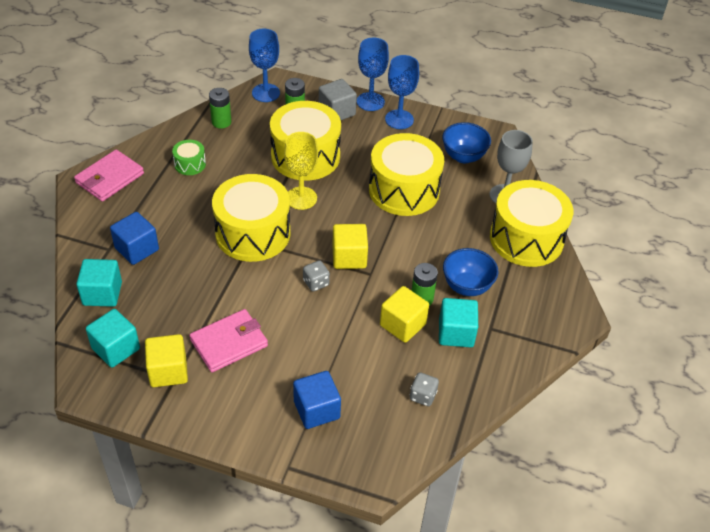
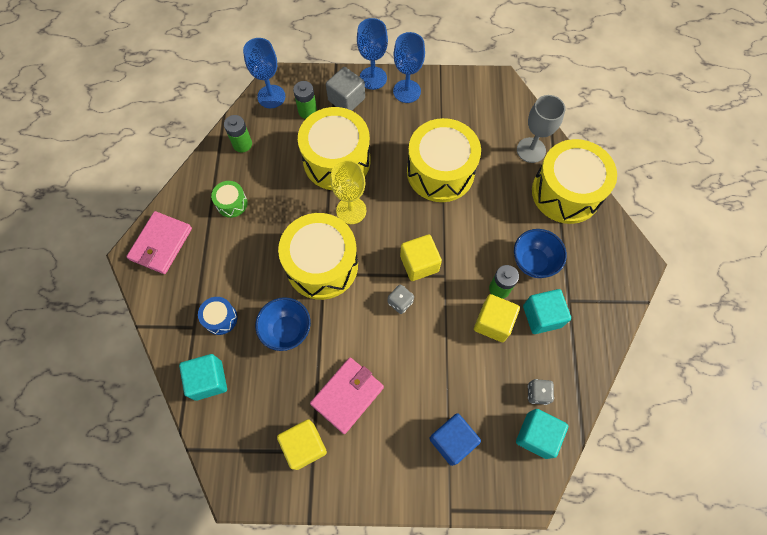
camera: 15 degrees left, 20 degrees up
turquoise cube [86,309,140,368] -> turquoise cube moved to [516,409,568,459]
blue cube [110,212,159,265] -> blue drum [198,297,237,335]
blue bowl [442,122,491,163] -> blue bowl moved to [255,297,311,351]

